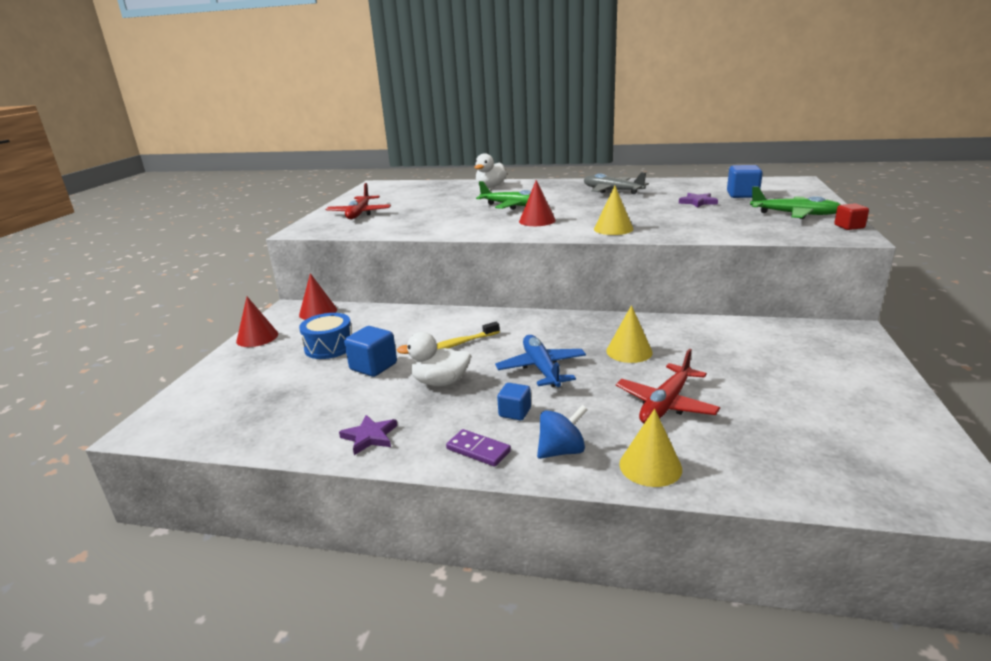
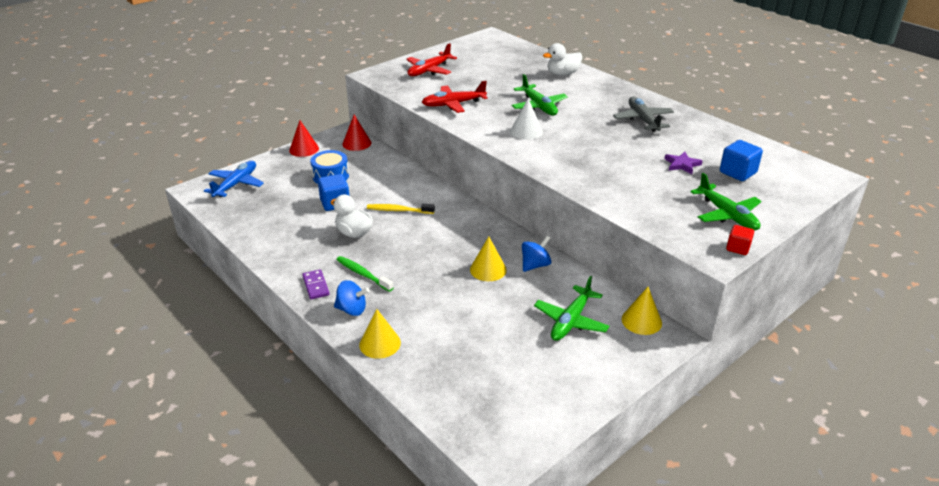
camera: 35 degrees right, 10 degrees up
purple star [339,415,397,455] -> none
blue plane [495,335,586,387] -> blue plane moved to [204,161,264,197]
blue cube [497,383,531,420] -> green toothbrush [336,256,393,292]
red cone [519,180,556,226] -> white cone [510,98,543,140]
yellow cone [594,186,634,235] -> yellow cone moved to [622,287,662,335]
red plane [616,349,720,423] -> red plane moved to [422,81,488,113]
none -> blue spinning top [522,236,552,272]
none -> green plane [534,276,610,341]

